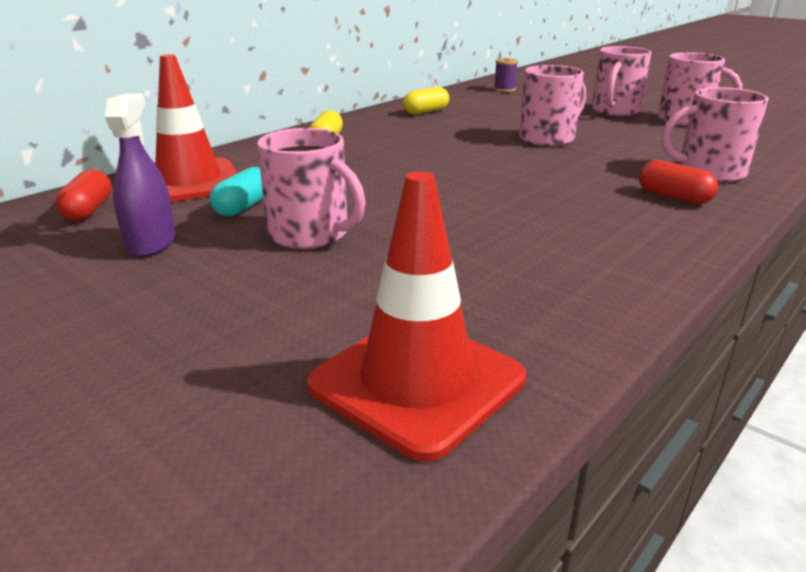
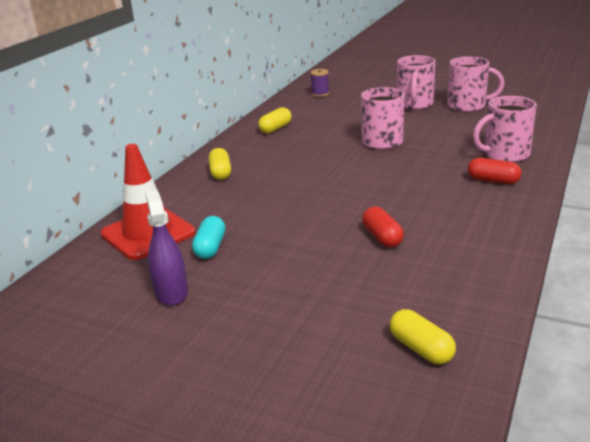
camera: 15 degrees left, 0 degrees up
red capsule [55,169,112,221] -> red capsule moved to [362,206,404,248]
pink mug [257,128,366,249] -> none
red traffic cone [307,171,526,462] -> yellow capsule [390,309,456,364]

